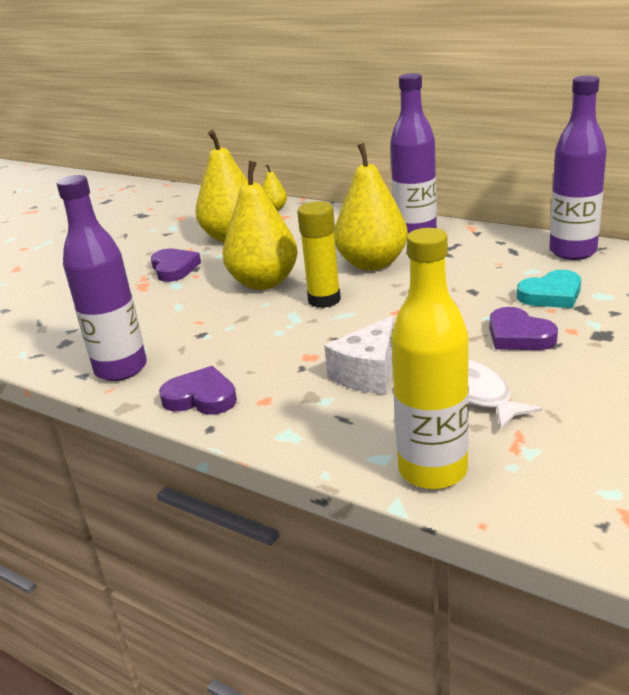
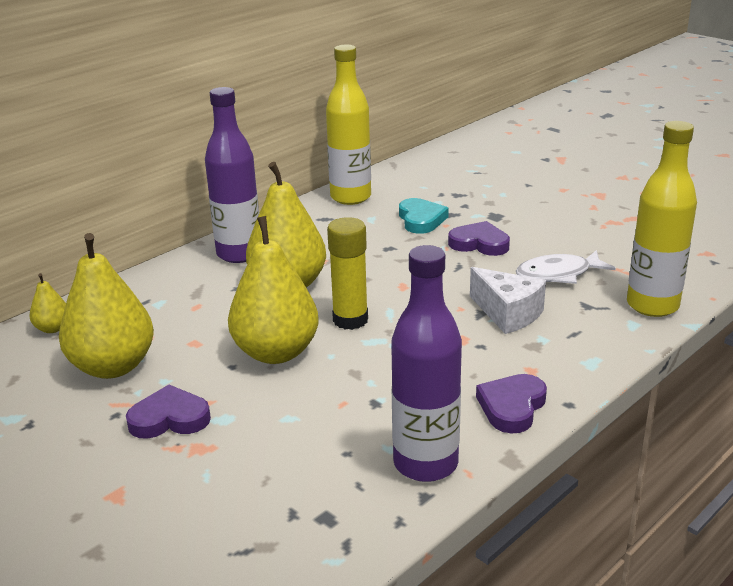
camera: 80 degrees left, 0 degrees up
purple heart [490,307,558,350] -> purple heart turned 135 degrees counterclockwise [448,221,510,256]
purple bottle [549,75,607,260] -> yellow bottle [326,45,371,205]

